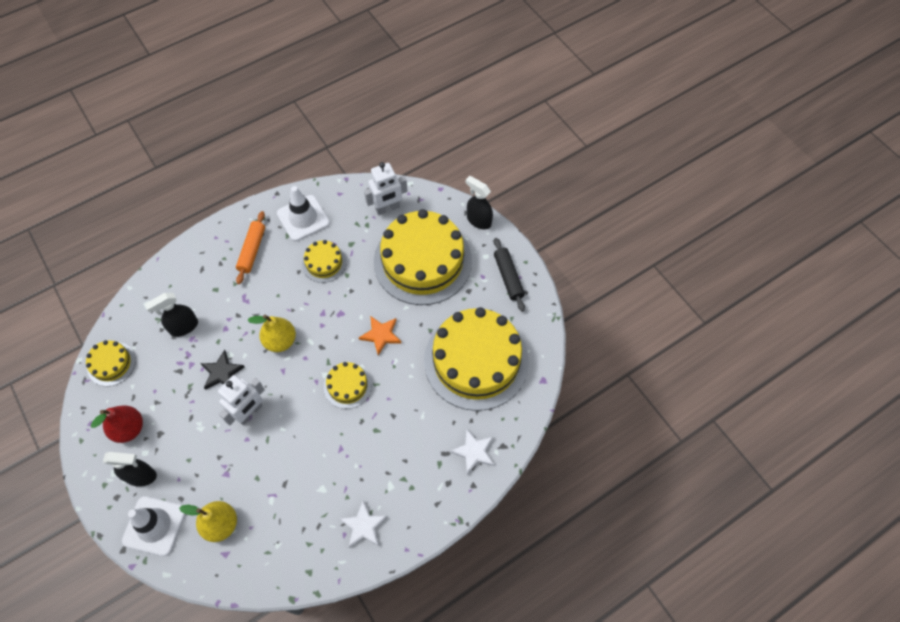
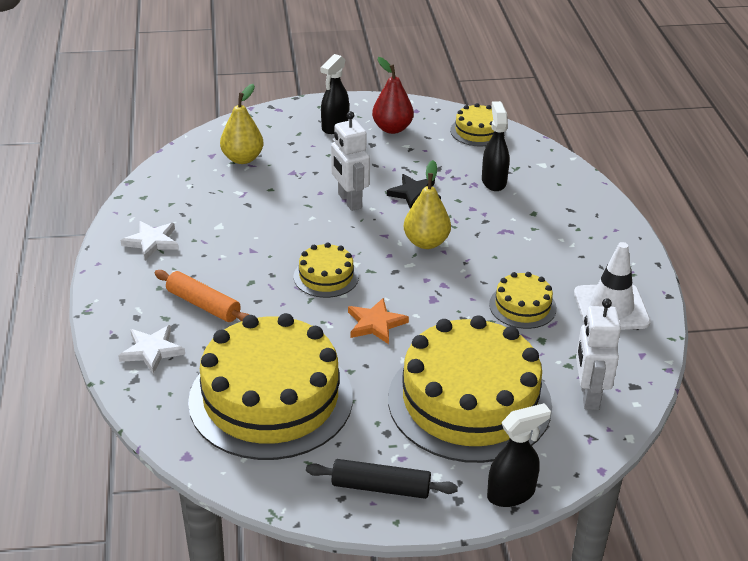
camera: 115 degrees right, 25 degrees down
white traffic cone [122,496,185,556] -> none
orange rolling pin [236,211,265,284] -> orange rolling pin moved to [155,270,249,322]

